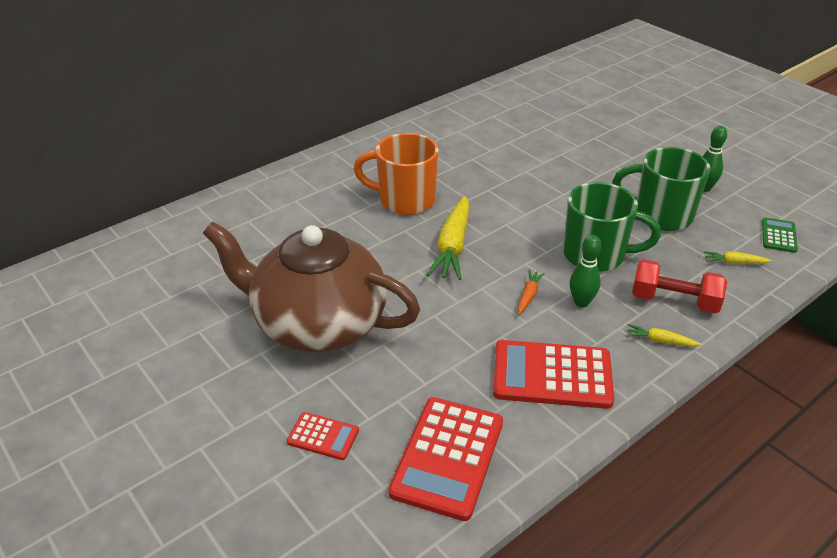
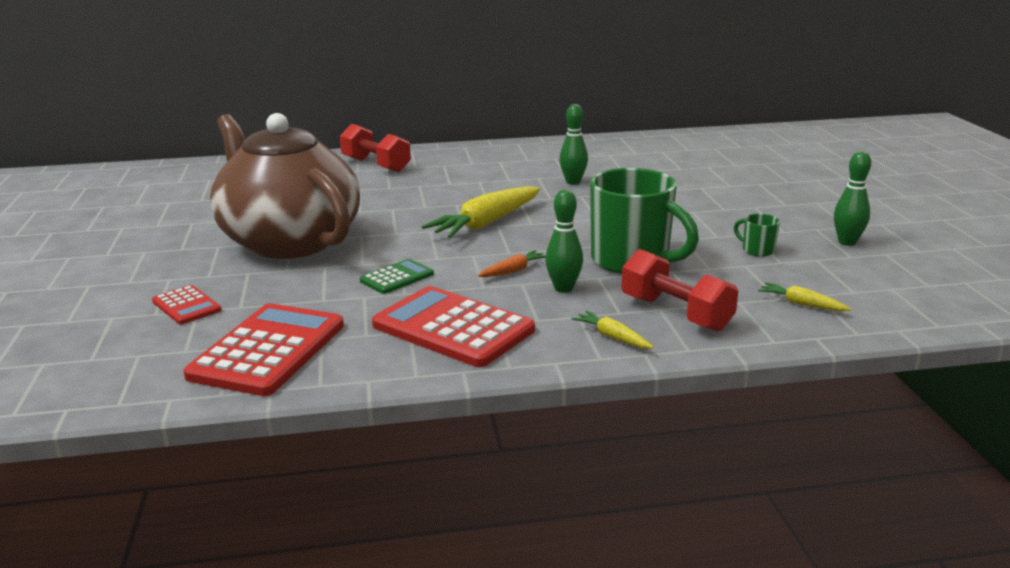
camera: 30 degrees right, 15 degrees down
orange mug [354,133,439,215] -> none
red calculator [388,397,503,521] -> red calculator turned 150 degrees clockwise [183,303,344,396]
green mug [612,147,710,231] -> green mug [734,214,780,257], size x0.41
green calculator [762,218,798,253] -> green calculator moved to [360,259,434,294]
none -> red dumbbell [340,124,411,172]
none -> green bowling pin [560,104,588,185]

